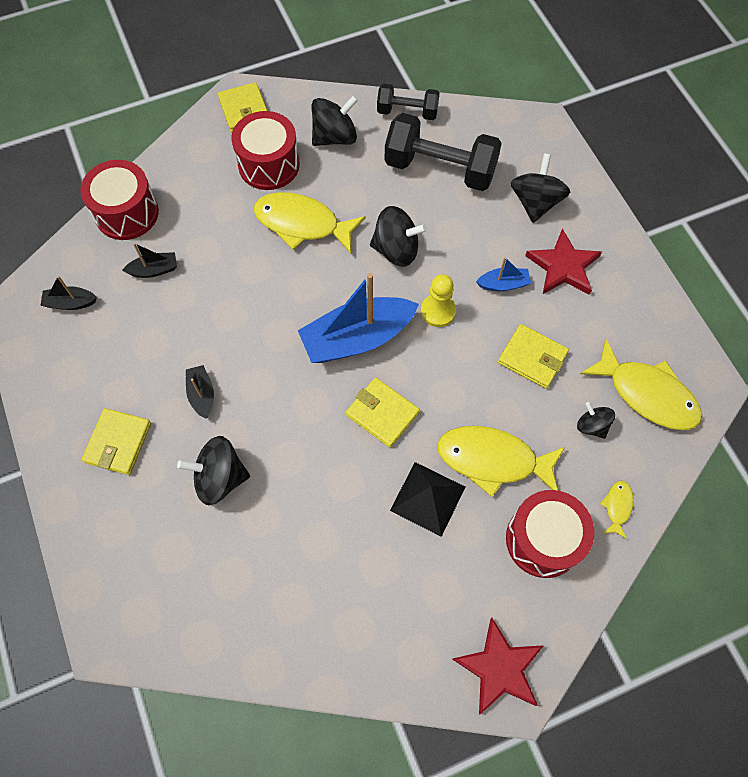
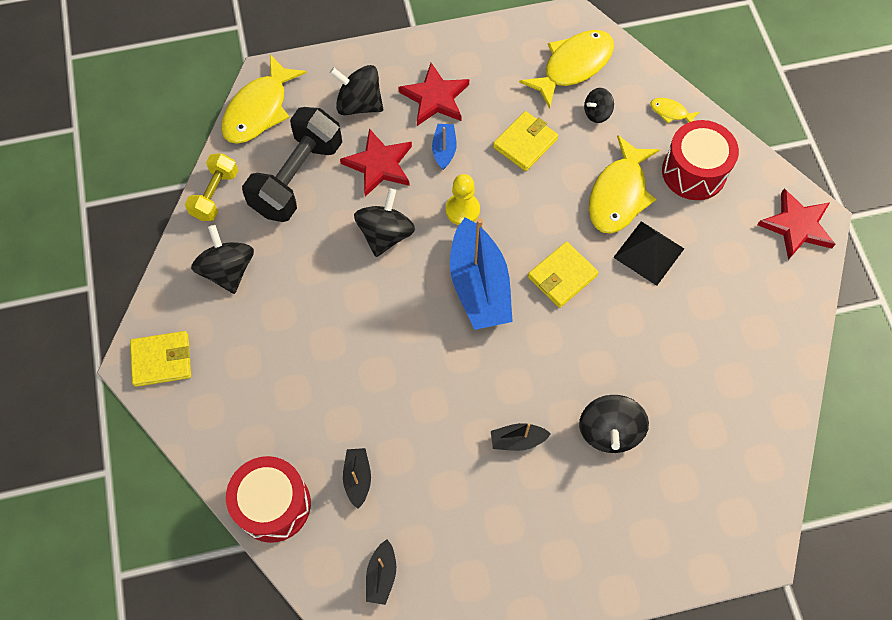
camera: 80 degrees left, 0 degrees up
yellow wallet [82,408,151,475] -> none
red drum [231,111,300,190] -> none
yellow fish [253,192,366,254] -> yellow fish moved to [221,55,307,144]
black dumbbell [377,84,439,120] -> yellow dumbbell [185,153,238,221]
none -> red star [340,129,412,197]

